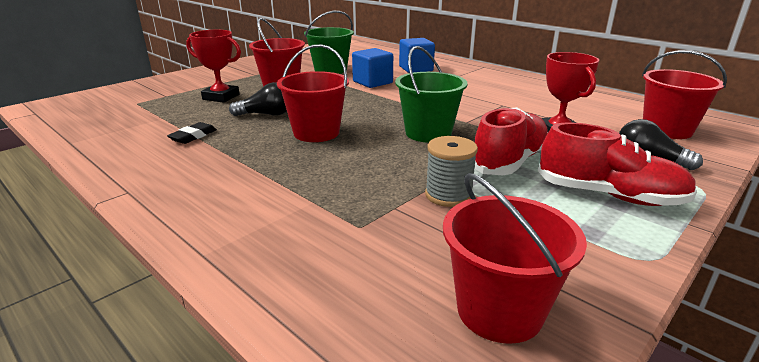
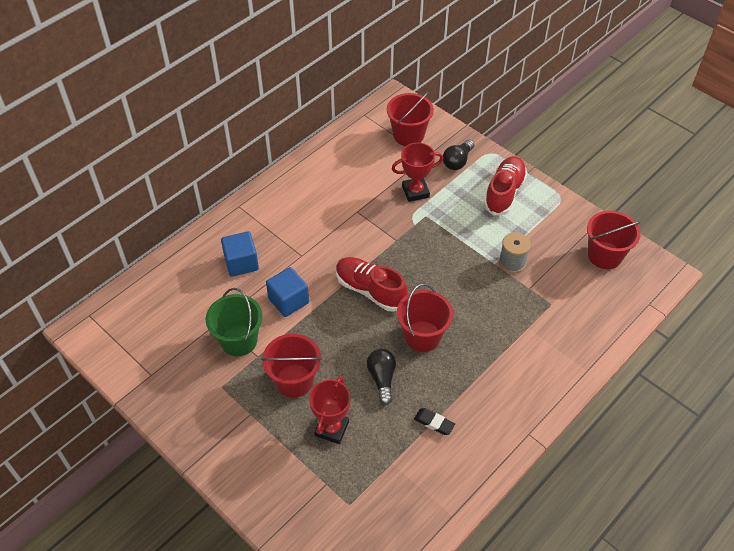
camera: 90 degrees left, 25 degrees up
green bucket [395,46,467,143] -> none
red shoe [474,107,548,175] -> red shoe moved to [336,257,408,311]

